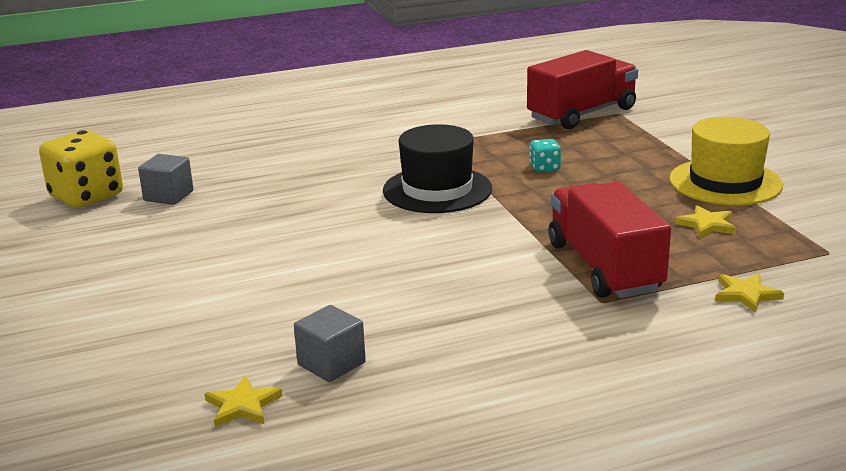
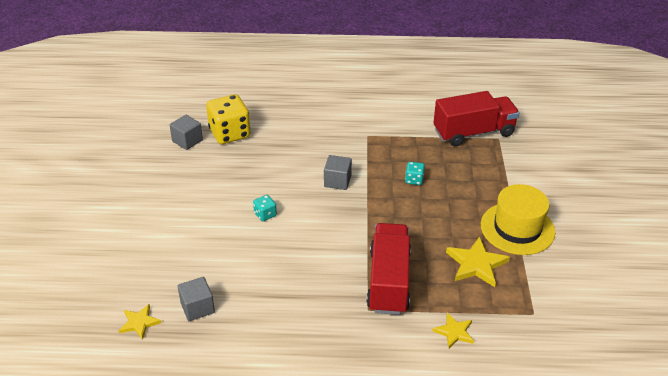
camera: 20 degrees right, 15 degrees up
yellow dice [39,130,123,208] -> yellow dice moved to [206,94,250,144]
black hat [383,124,492,213] -> grey cube [324,155,352,190]
yellow star [675,205,736,238] -> yellow star [446,236,510,287], size x1.63
none -> turquoise dice [253,195,277,221]

